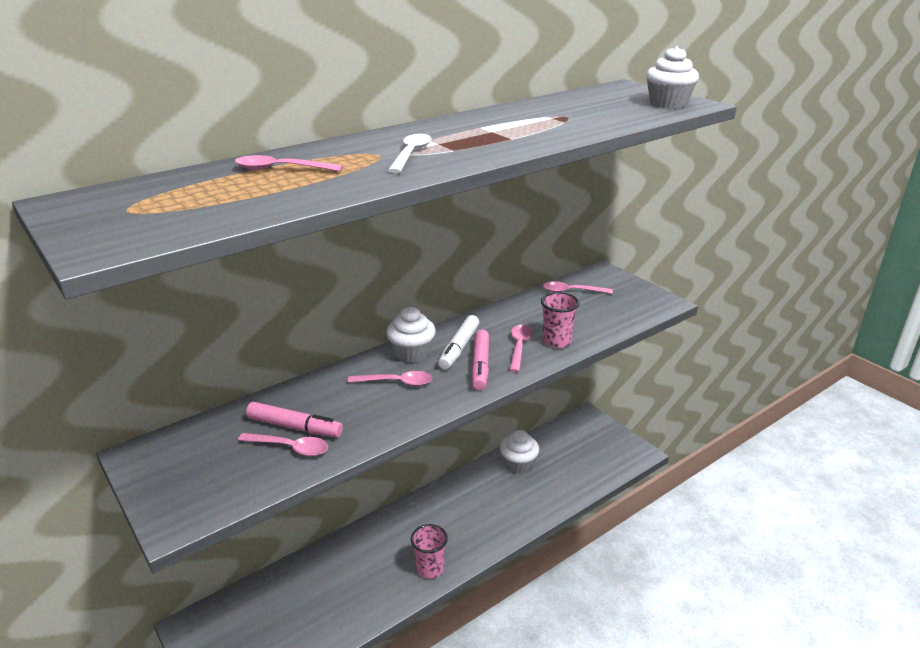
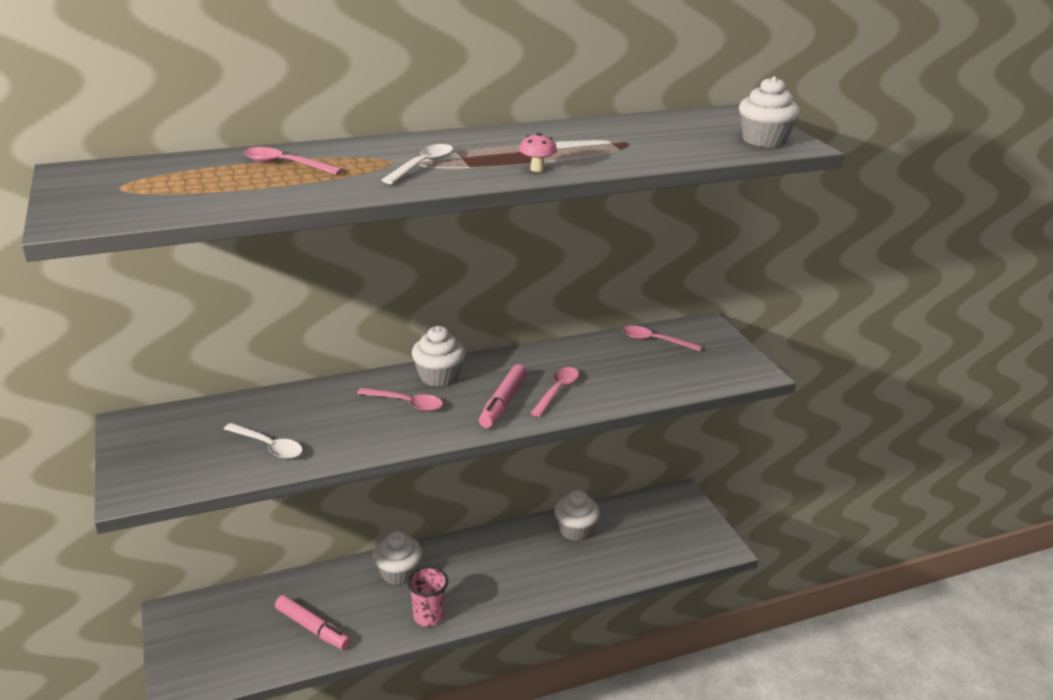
camera: 15 degrees right, 0 degrees up
pink spoon [238,433,328,456] -> white spoon [224,423,303,459]
pink marker [246,402,343,438] -> pink marker moved to [275,595,351,650]
white marker [438,315,479,369] -> none
pink cup [541,292,580,348] -> none
none -> white cupcake [373,531,423,585]
none -> pink mushroom [519,133,557,172]

